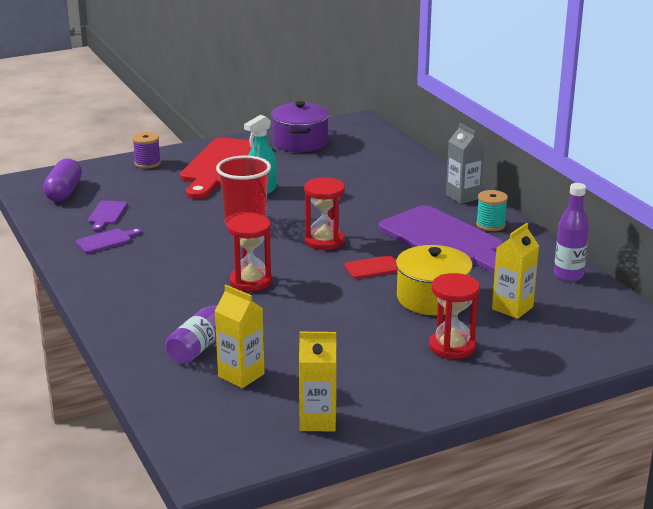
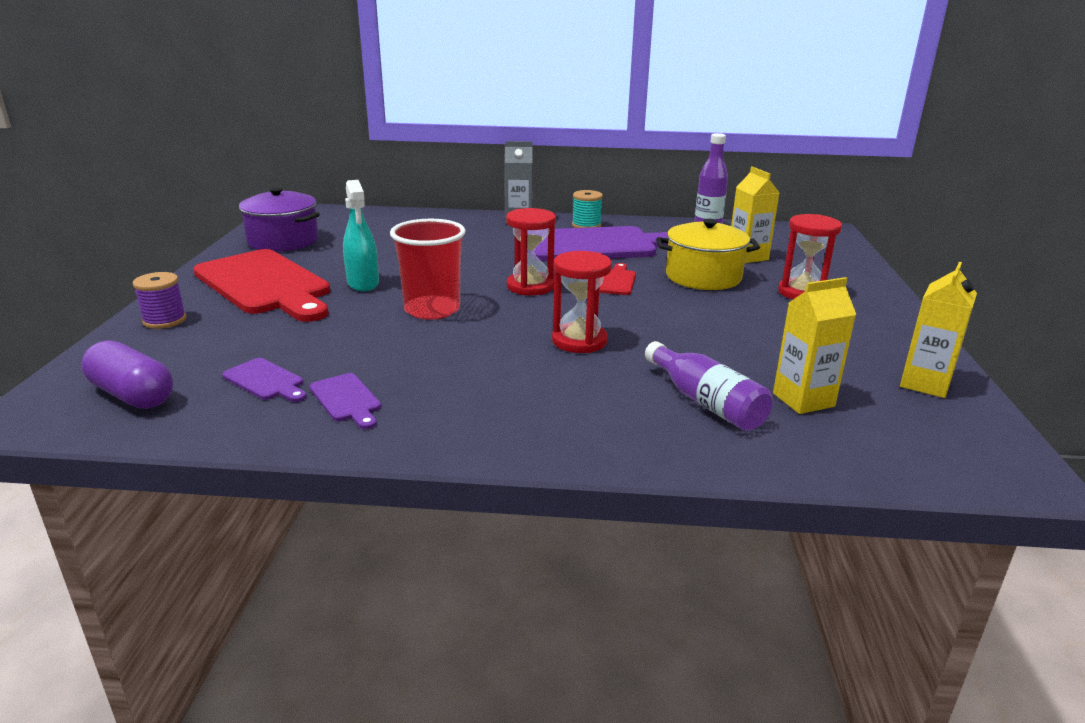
camera: 60 degrees left, 0 degrees up
purple cutting board [75,228,142,253] -> purple cutting board turned 150 degrees clockwise [310,373,381,429]

